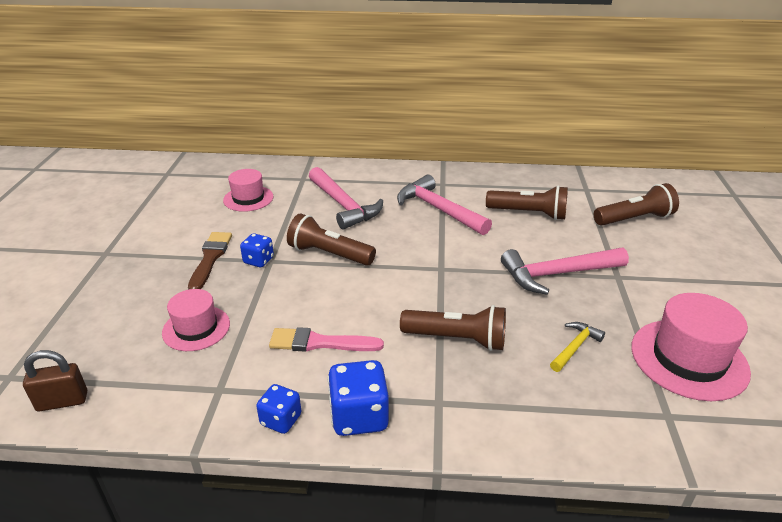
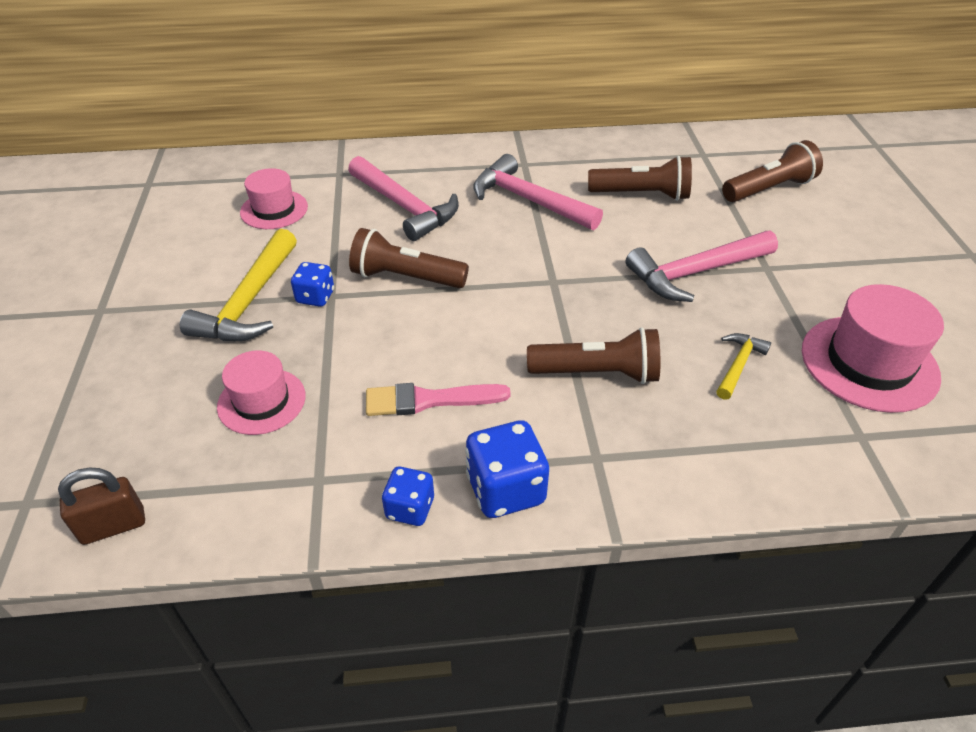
camera: 10 degrees left, 10 degrees up
brown brush [188,232,232,290] -> yellow hammer [180,229,297,341]

